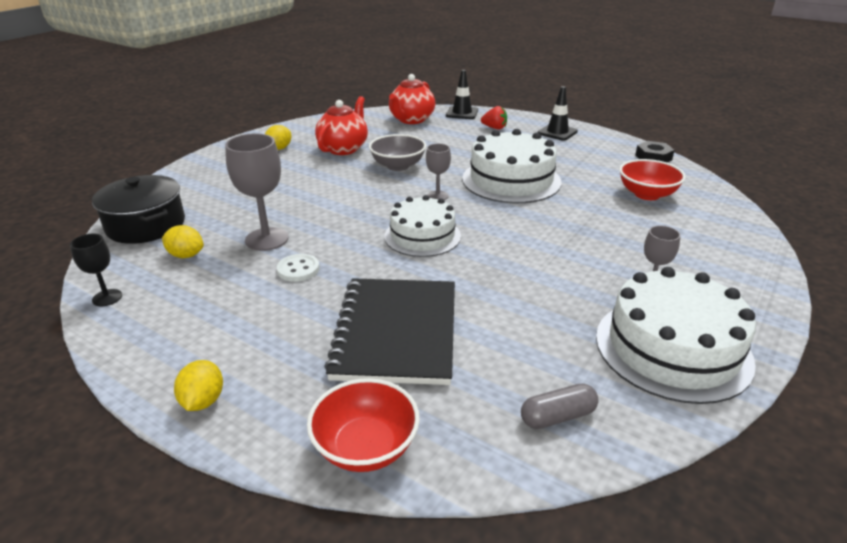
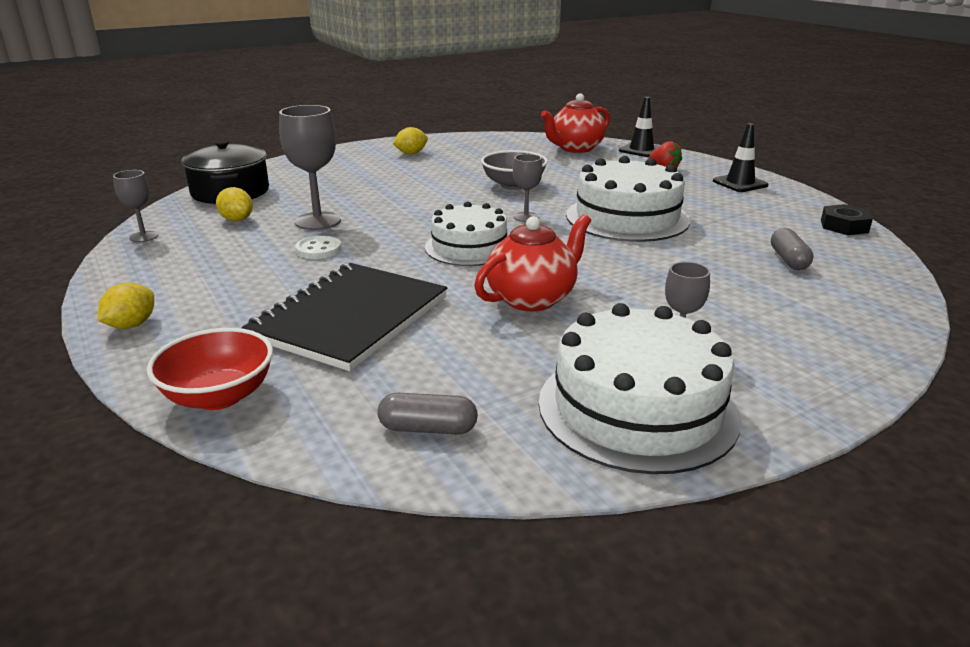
camera: 25 degrees right, 5 degrees down
black goblet [70,234,122,306] -> grey goblet [113,170,158,242]
red teapot [315,96,368,155] -> red teapot moved to [474,214,591,311]
red bowl [619,159,686,200] -> grey capsule [771,228,814,270]

